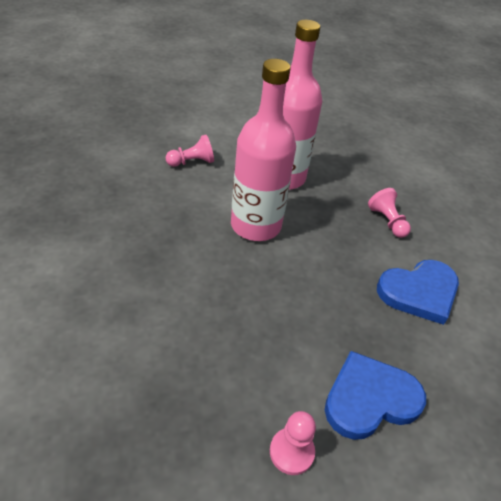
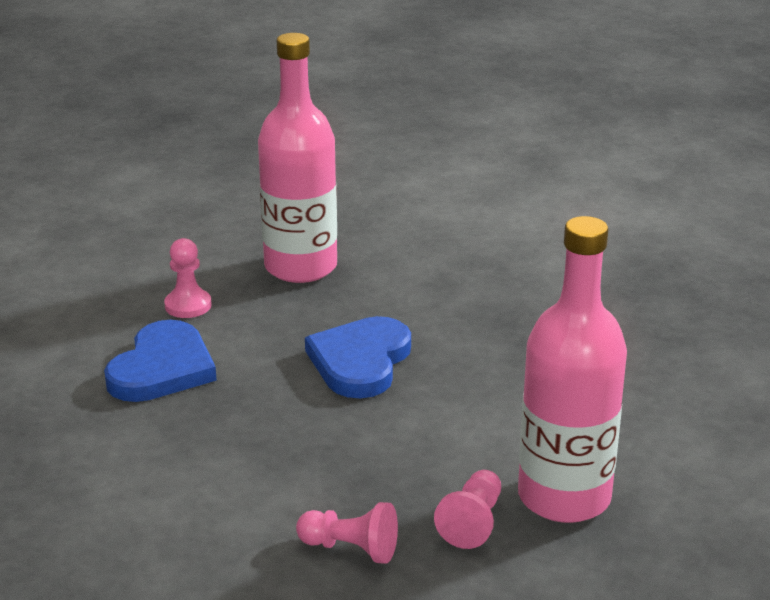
camera: 135 degrees right, 15 degrees down
pink pawn [166,135,214,167] -> pink pawn moved to [434,470,501,549]
pink bottle [231,59,296,241] -> pink bottle moved to [258,33,337,283]
blue heart [377,260,459,325] -> blue heart moved to [305,316,411,398]

